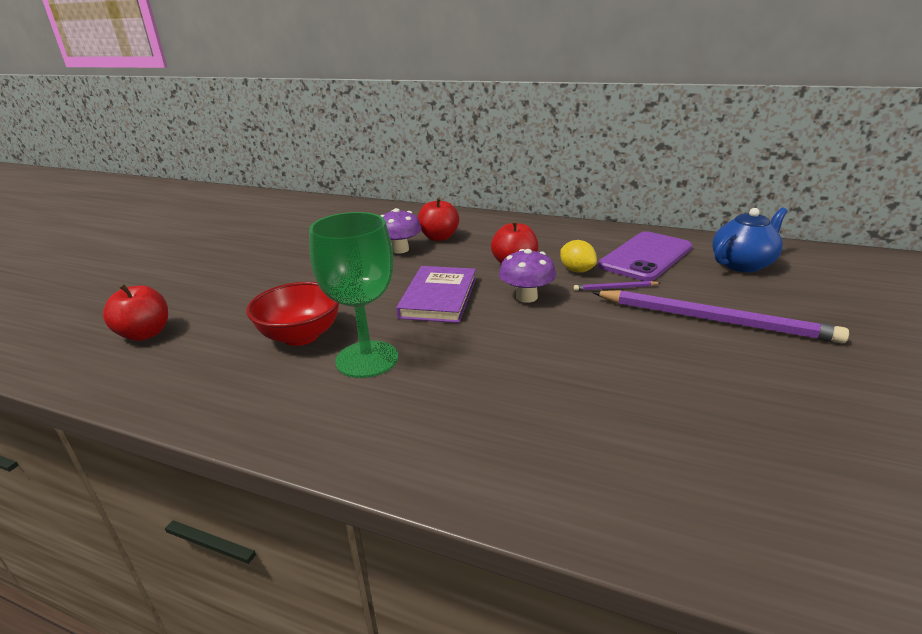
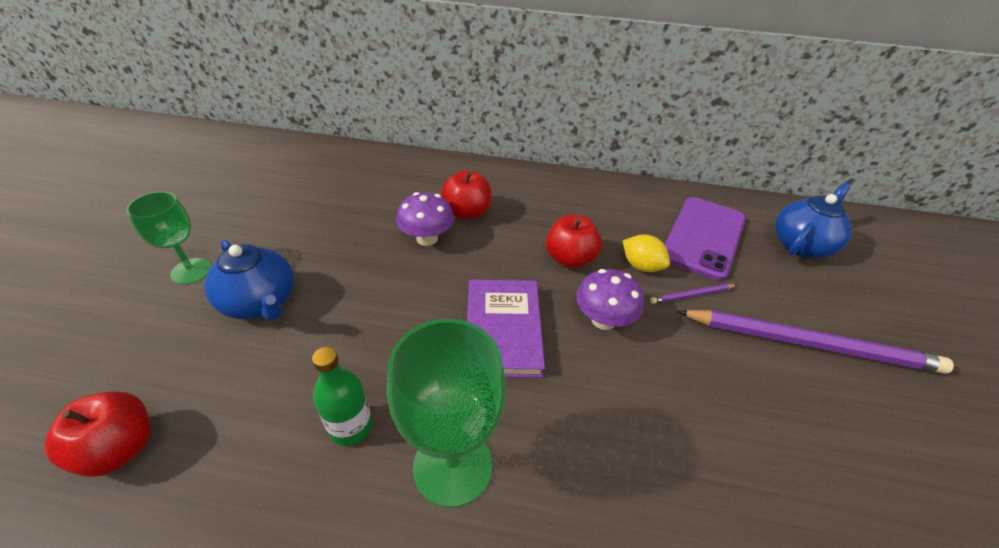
camera: 15 degrees left, 15 degrees up
red bowl [246,282,339,346] -> green bottle [312,347,373,446]
none -> green goblet [126,191,211,285]
none -> blue teapot [204,240,294,320]

